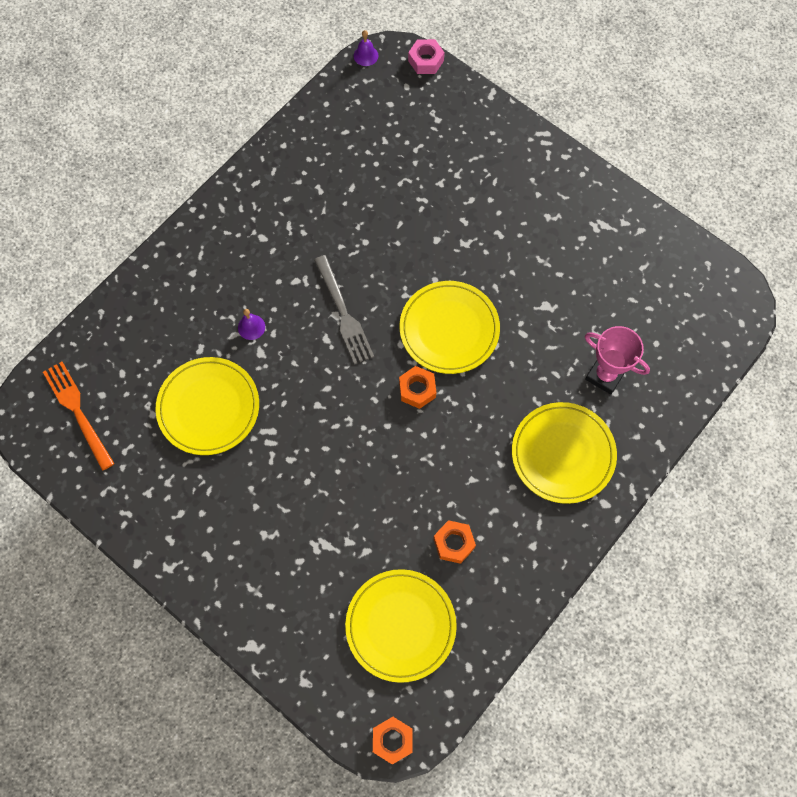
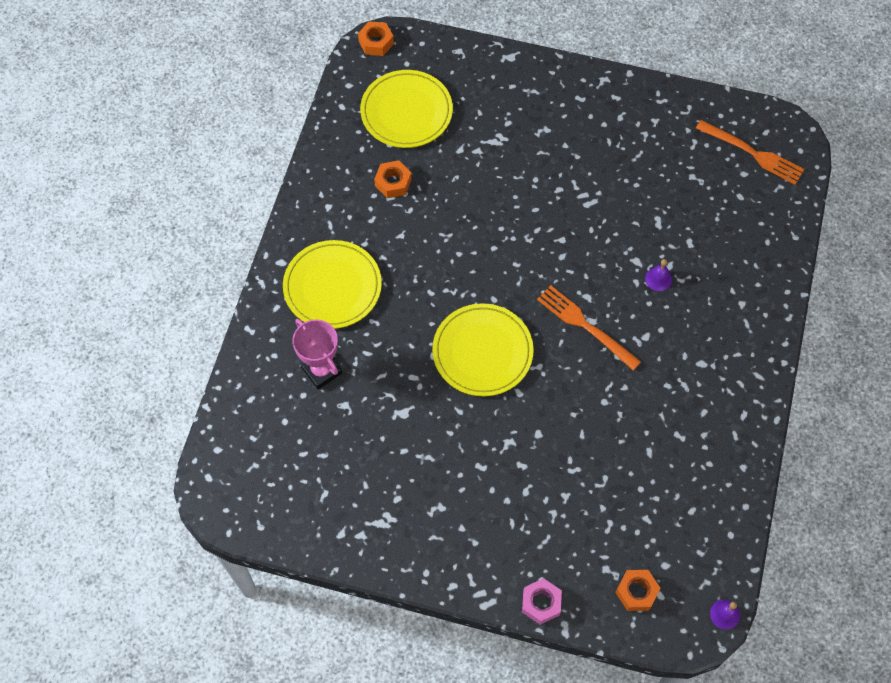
camera: 155 degrees right, 5 degrees down
yellow plate [156,357,259,455] -> none
grey fork [314,255,374,364] -> orange fork [537,285,641,370]
orange nut [399,366,436,409] -> orange nut moved to [615,570,660,611]
pink nut [408,39,444,74] -> pink nut moved to [522,578,562,625]
pink trophy [585,326,650,394] -> pink trophy turned 45 degrees clockwise [292,319,342,389]

